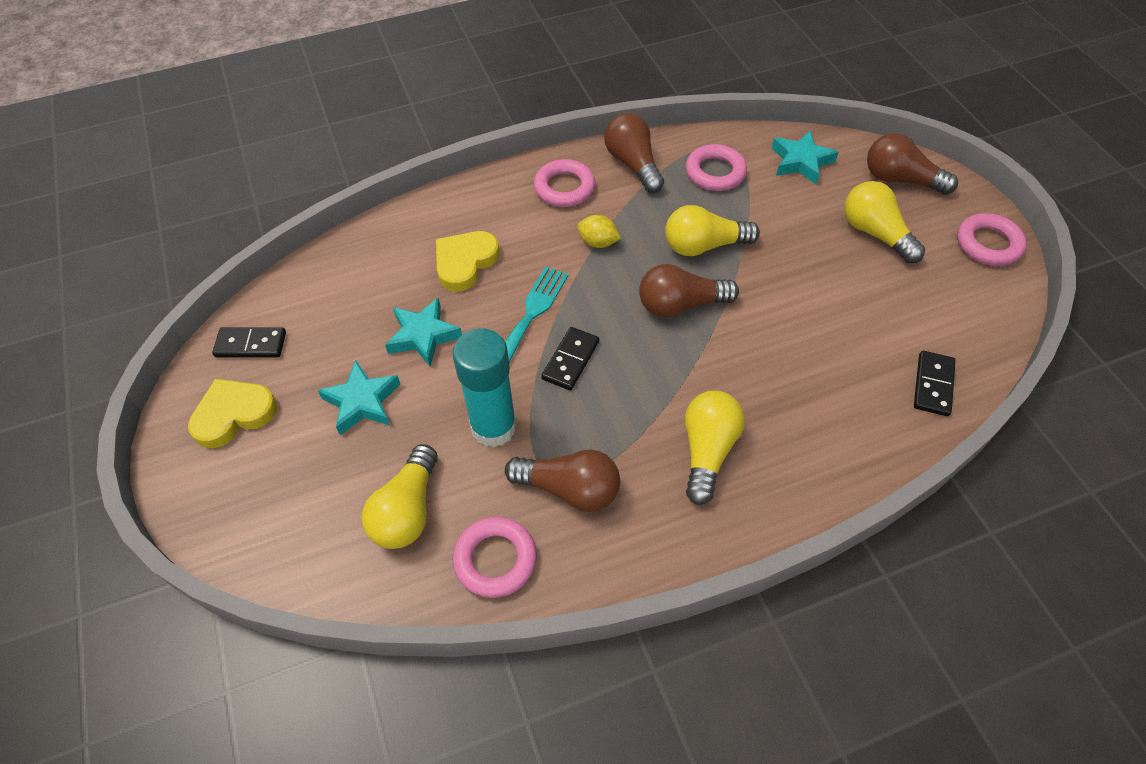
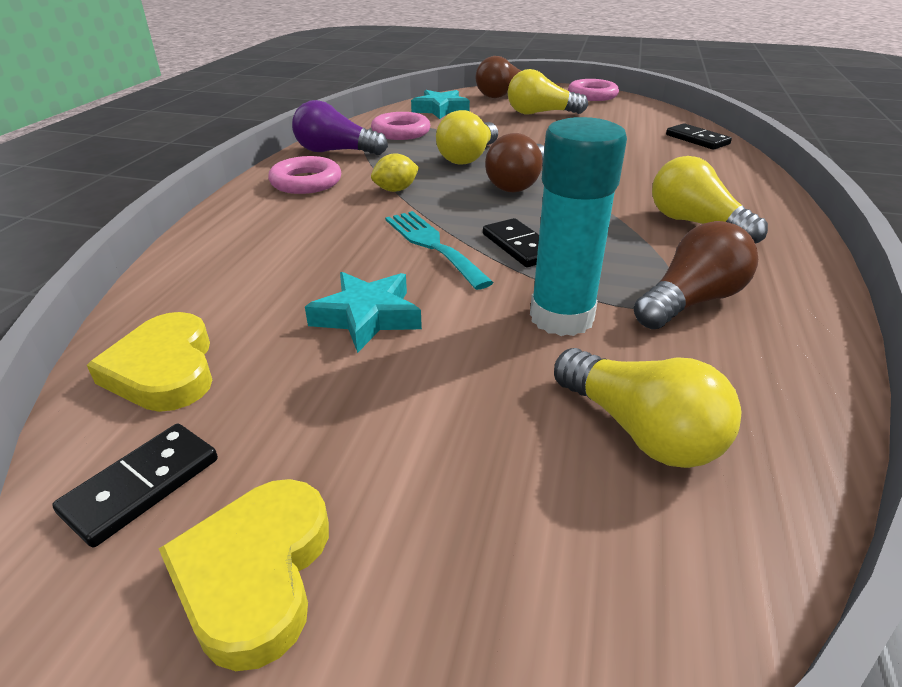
camera: 55 degrees left, 20 degrees down
turquoise star [318,360,400,435] -> none
yellow heart [436,231,500,291] -> yellow heart moved to [87,312,212,412]
pink ring [453,517,537,598] -> none
brown light bulb [604,113,664,193] -> purple light bulb [292,100,388,155]

